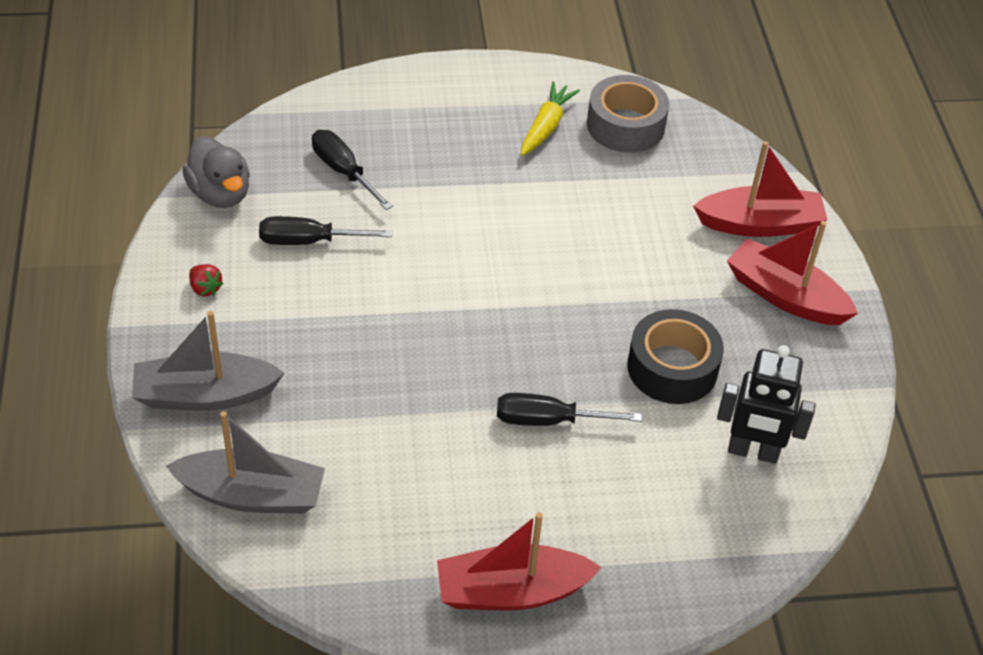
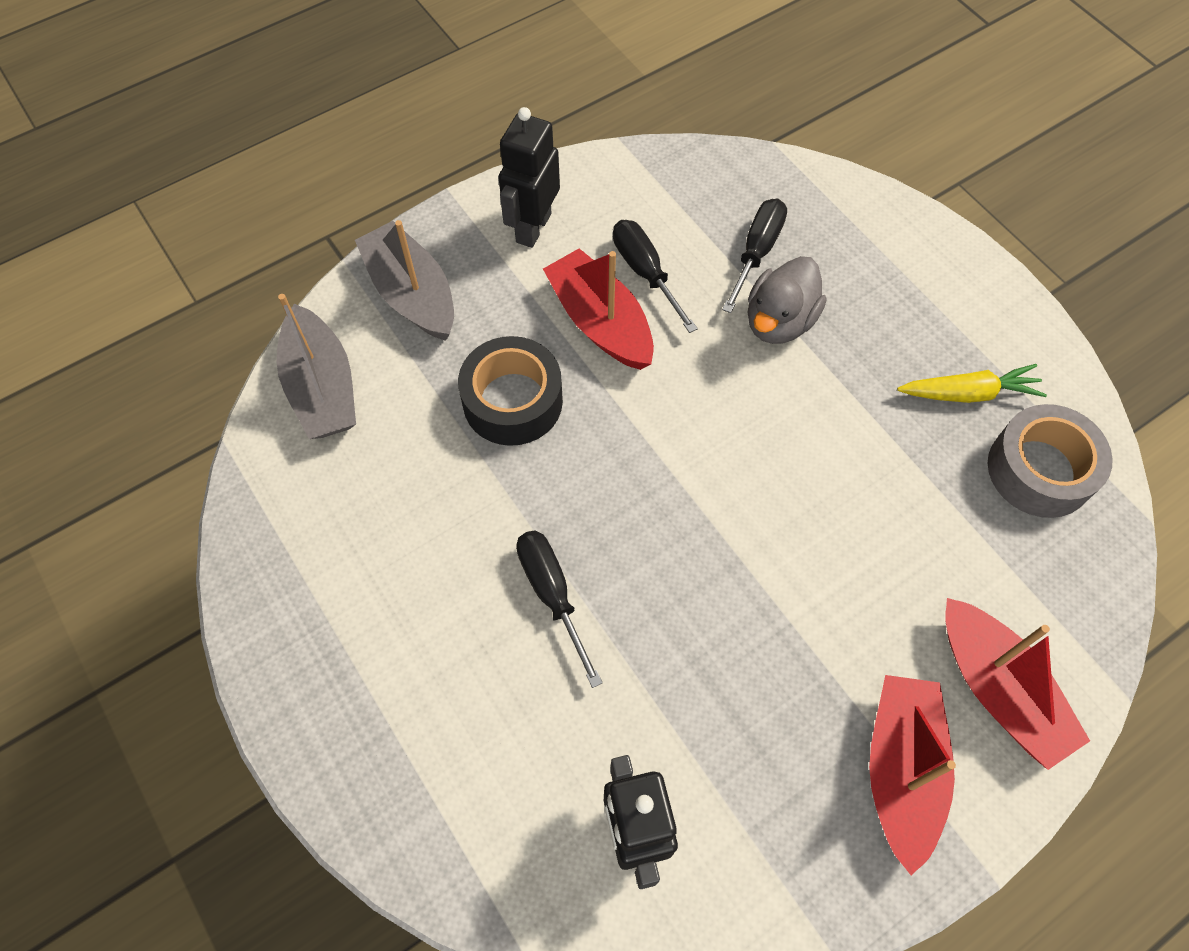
camera: 65 degrees right, 15 degrees up
grey duck [182,136,250,208] -> grey duck moved to [748,256,826,344]
red strawberry [189,264,223,296] -> black robot [498,107,560,248]
red boat [437,512,602,611] -> red boat moved to [543,249,654,370]
black tape [627,309,724,404] -> black tape moved to [458,336,563,446]

